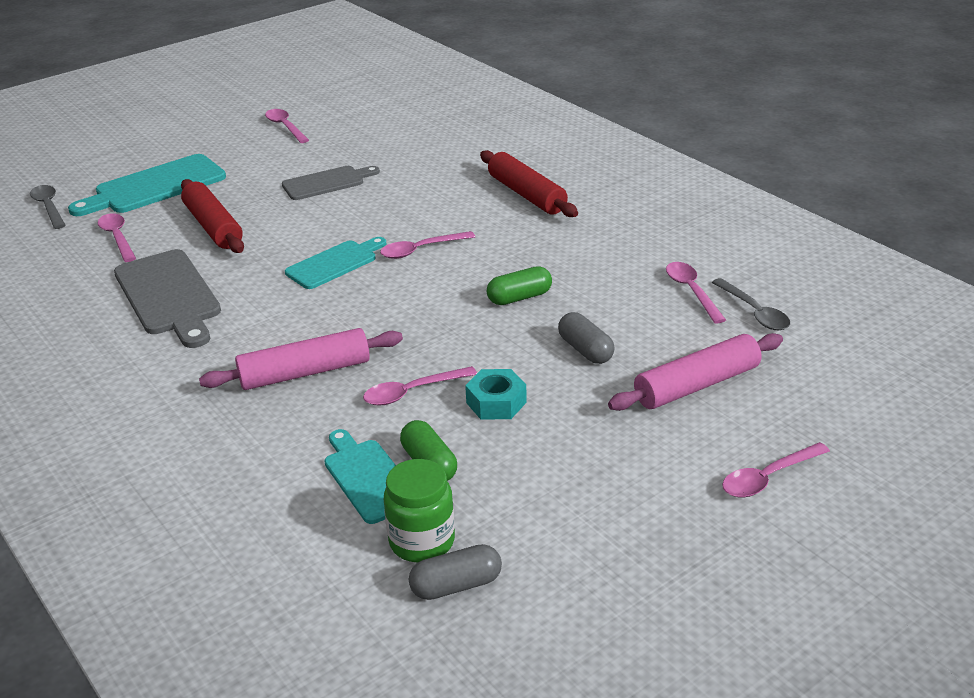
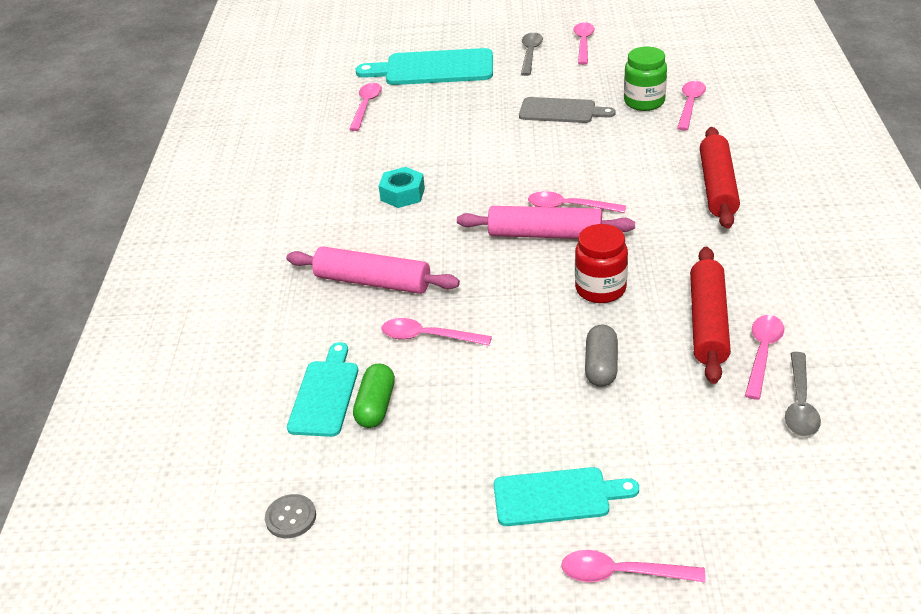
camera: 40 degrees right, 5 degrees up
grey spoon [30,185,66,229] -> grey spoon moved to [521,33,543,76]
grey cutting board [114,249,221,348] -> none
red rolling pin [181,179,244,253] -> red rolling pin moved to [690,247,731,384]
turquoise cutting board [285,237,386,289] -> turquoise cutting board moved to [494,467,639,526]
green jar [384,459,455,563] -> green jar moved to [624,47,667,111]
grey capsule [409,544,502,600] -> grey button [265,494,316,538]
turquoise nut [465,369,527,420] -> turquoise nut moved to [379,167,425,208]
green capsule [487,266,552,305] -> red jar [575,224,628,303]
pink rolling pin [608,333,783,411] -> pink rolling pin moved to [457,206,635,239]
none -> pink spoon [677,81,706,131]

